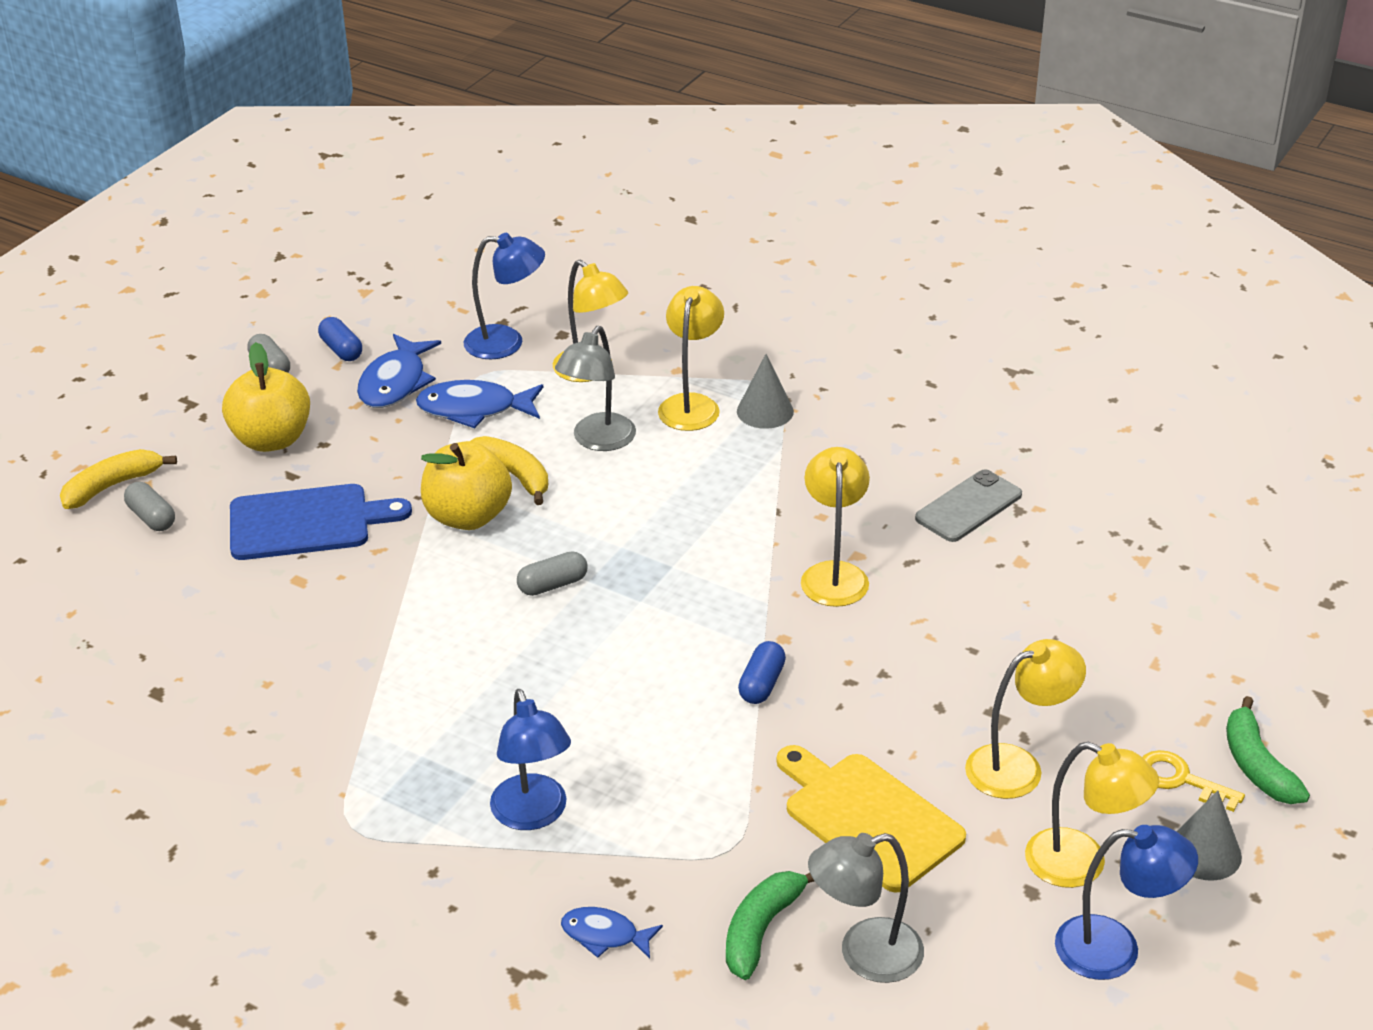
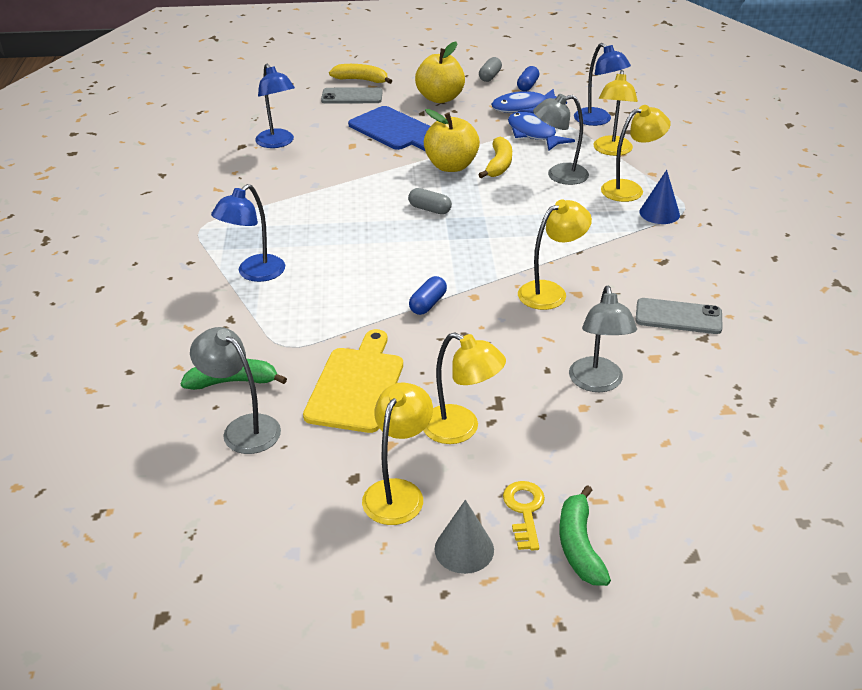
camera: 55 degrees right, 0 degrees up
grey capsule [124,482,175,531] -> grey phone [321,88,383,103]
blue fish [561,907,663,959] -> none
grey cone [737,354,794,429] -> blue cone [639,170,680,224]
blue capsule [738,641,786,704] -> blue capsule turned 45 degrees counterclockwise [409,276,447,315]
yellow lamp [1025,742,1159,888] -> yellow lamp turned 150 degrees counterclockwise [362,382,433,525]
blue lamp [1055,825,1198,980] -> blue lamp moved to [255,63,295,148]
green banana [1226,696,1310,804] -> green banana turned 45 degrees counterclockwise [559,485,611,586]
none -> grey lamp [569,286,637,392]

